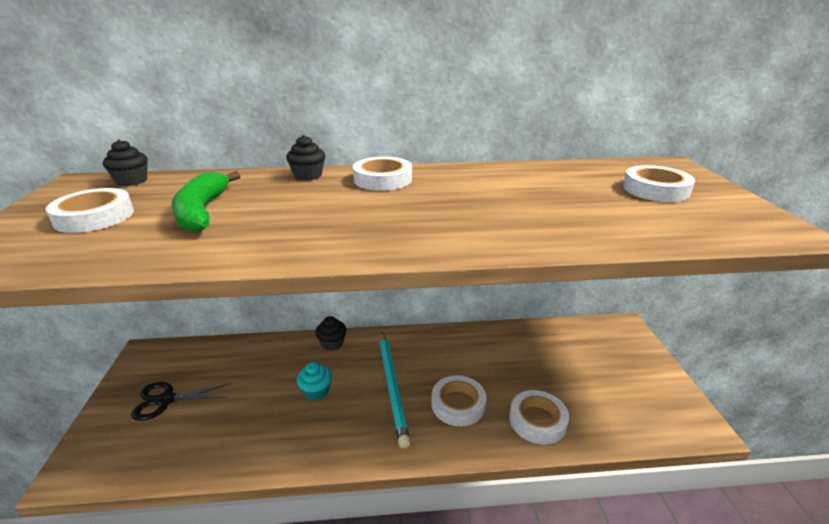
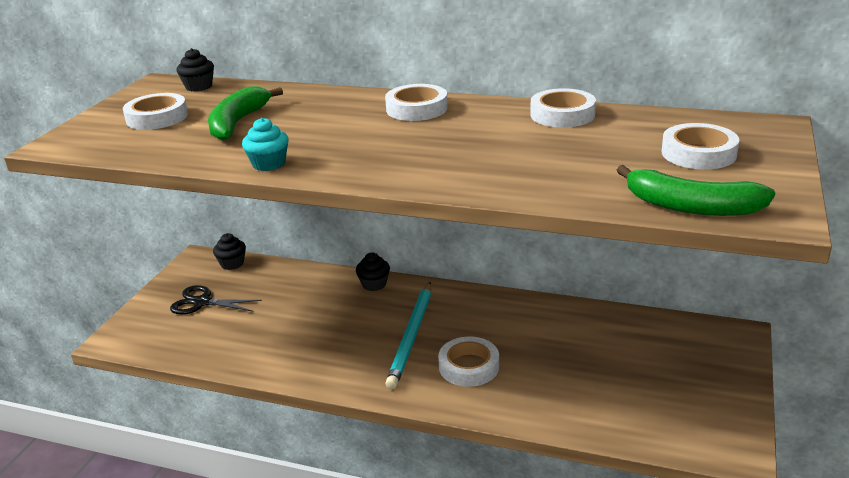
camera: 25 degrees right, 0 degrees up
black cupcake [286,135,325,181] -> black cupcake moved to [213,233,246,270]
turquoise cupcake [297,362,332,401] -> turquoise cupcake moved to [242,118,289,171]
white tape [509,390,569,445] -> white tape moved to [531,88,596,128]
none -> green banana [616,165,775,216]

